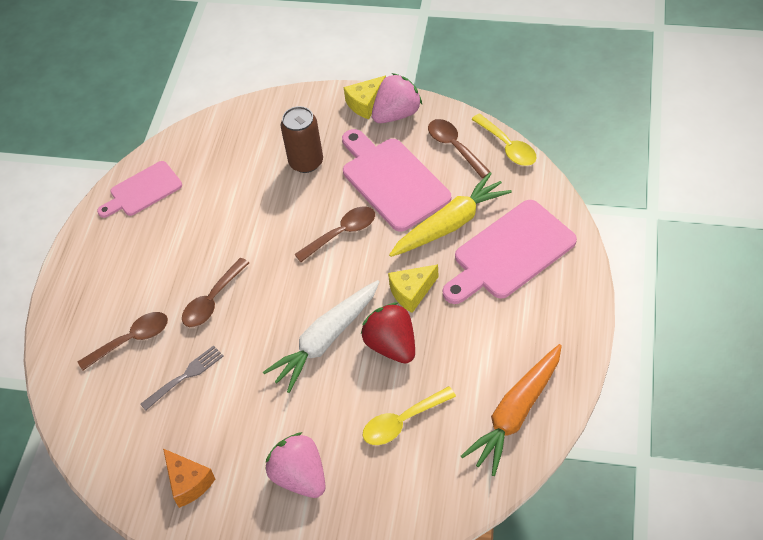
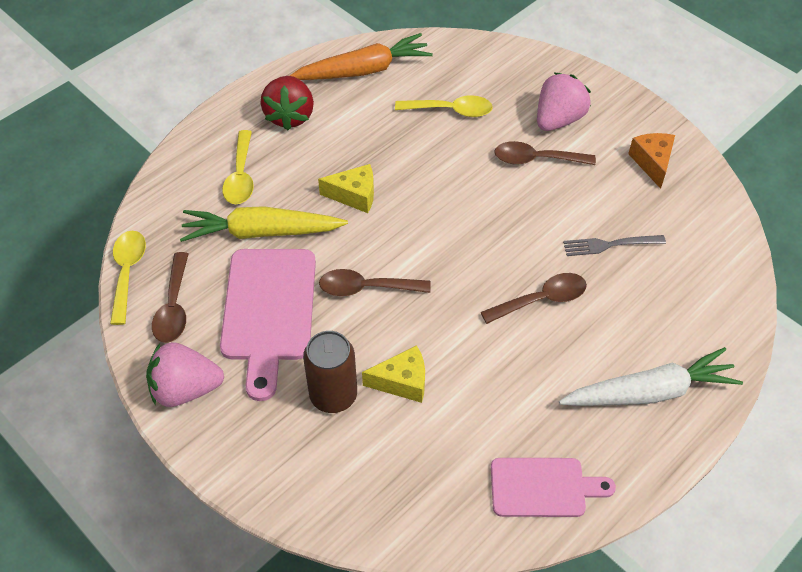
camera: 150 degrees left, 0 degrees up
brown spoon [78,312,168,371] -> brown spoon moved to [494,141,596,165]
white carrot [263,280,380,393] -> white carrot moved to [559,347,743,406]
pink strawberry [265,432,326,498] -> pink strawberry turned 135 degrees counterclockwise [537,72,591,131]
yellow cheese [344,76,386,119] -> yellow cheese moved to [362,345,425,403]
red strawberry [361,302,415,364] -> red strawberry moved to [260,76,314,130]
pink cutting board [443,200,577,304] -> yellow spoon [222,130,254,204]

